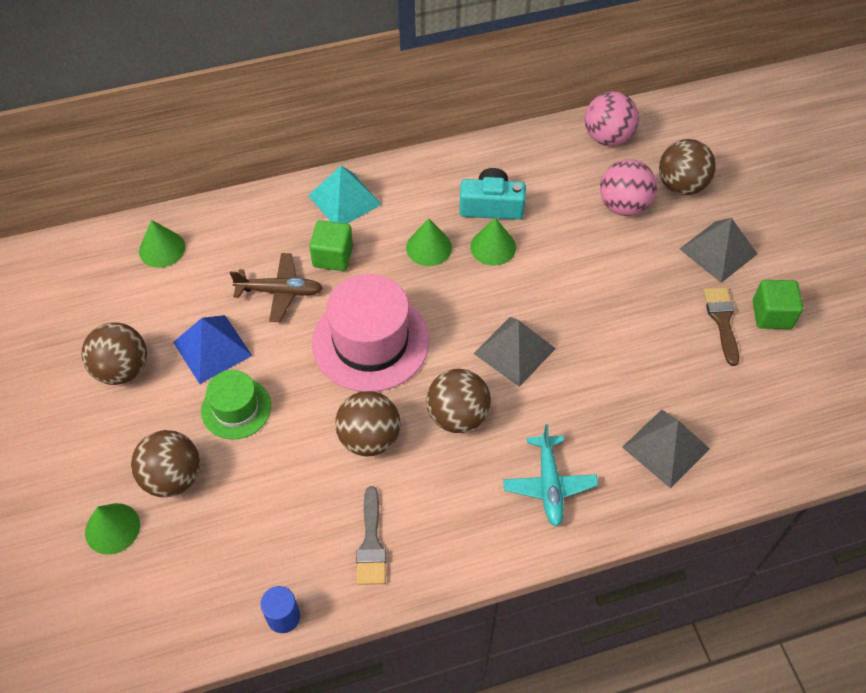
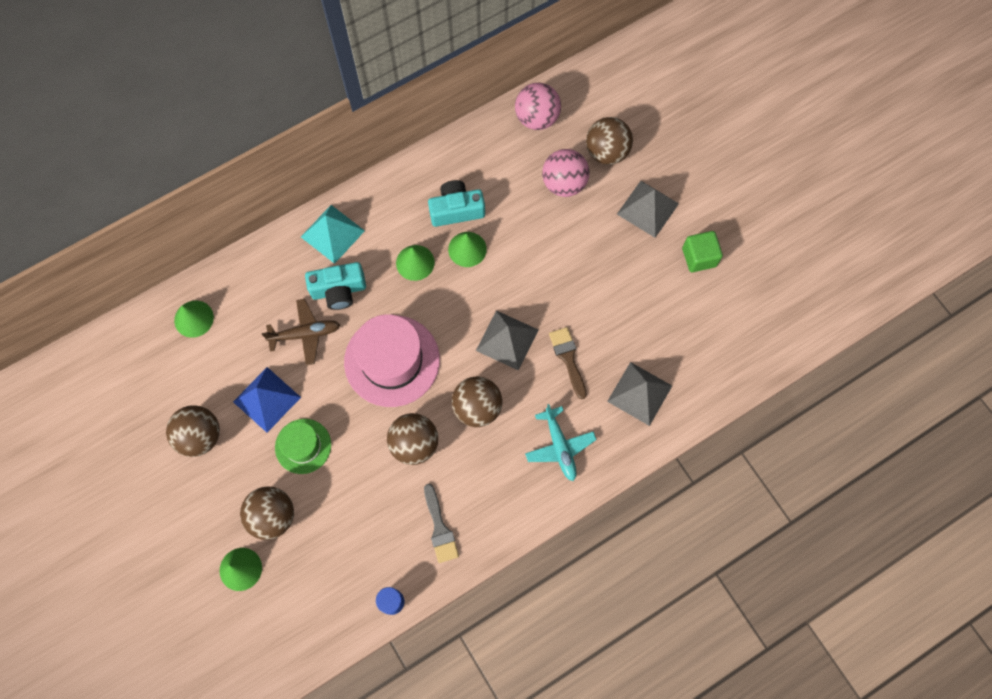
camera: 15 degrees left, 15 degrees up
green cube [309,220,353,271] -> turquoise camera [305,262,366,310]
brown brush [703,287,739,366] -> brown brush moved to [549,327,587,399]

